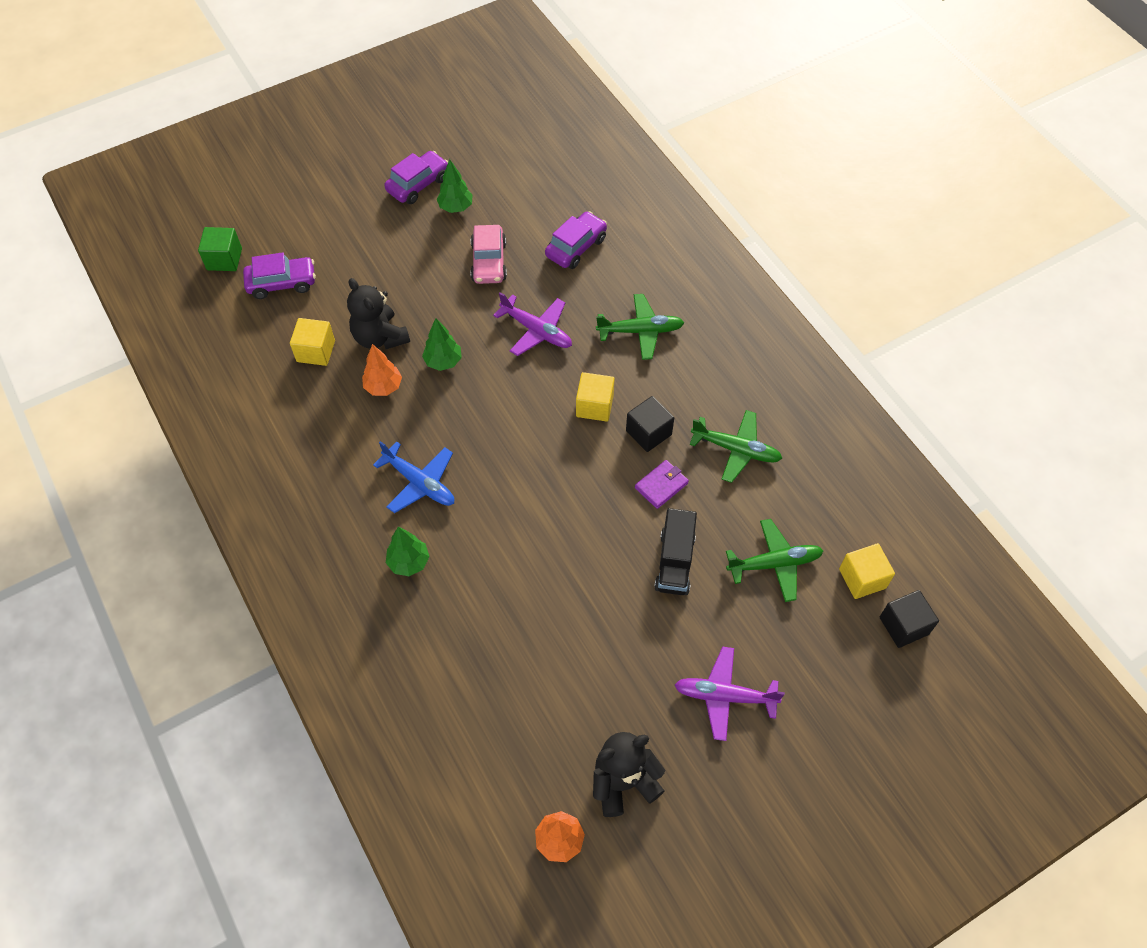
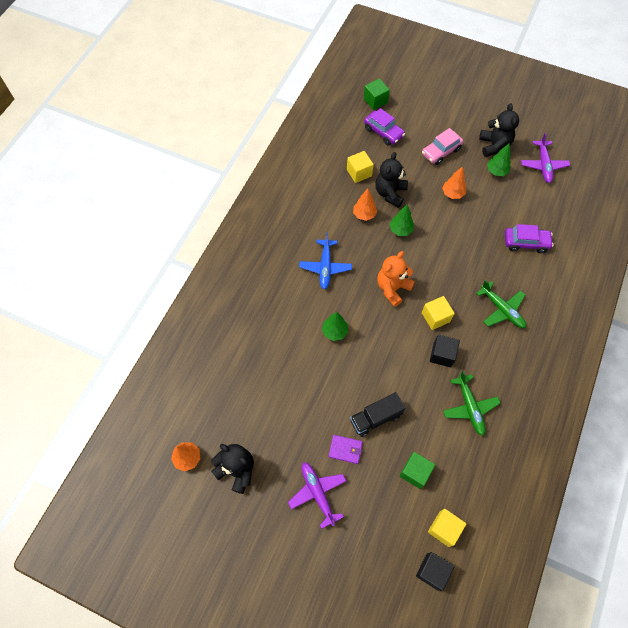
camera: 55 degrees right, 5 degrees up
purple car [384,151,448,204] -> black teddy bear [479,103,519,157]
green tree [386,527,430,576] -> green tree moved to [322,312,348,341]
pink car [470,225,507,284] -> pink car moved to [422,128,463,165]
purple plane [493,292,572,356] -> purple plane moved to [521,133,570,183]
purple wallet [635,460,689,509] -> purple wallet moved to [329,435,363,464]
green plane [726,519,823,602] -> green cube [400,452,435,489]
none -> orange teddy bear [377,251,415,307]
none -> orange tree [442,166,466,199]

